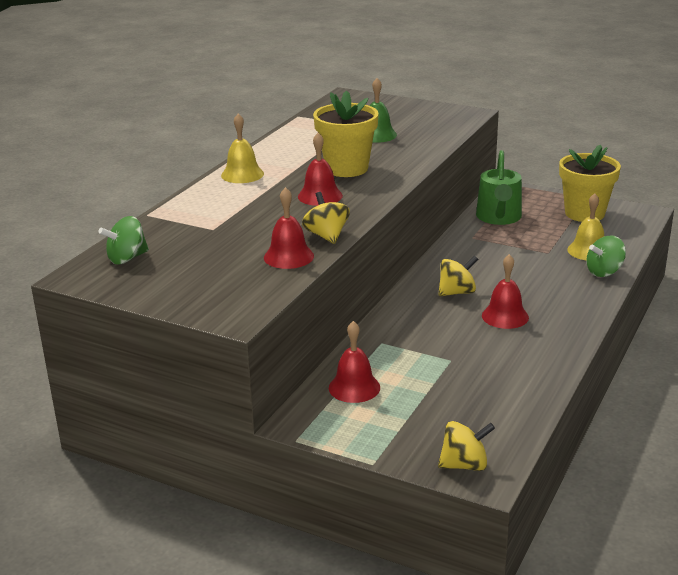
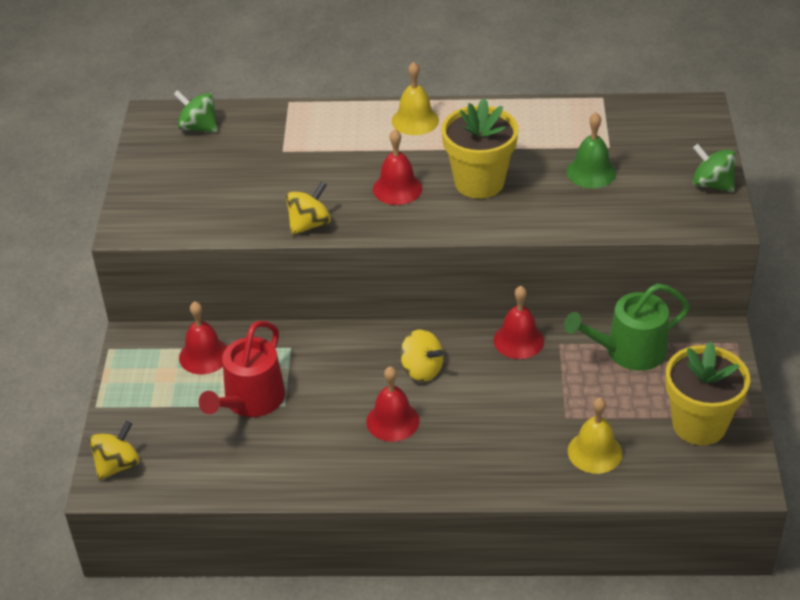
camera: 65 degrees right, 15 degrees up
red bell [264,187,314,269] -> red bell moved to [493,286,544,359]
yellow spinning top [438,421,495,471] -> yellow spinning top turned 105 degrees counterclockwise [89,421,140,480]
green spinning top [586,235,626,277] -> green spinning top moved to [693,144,736,192]
none -> red watering can [199,321,285,417]

